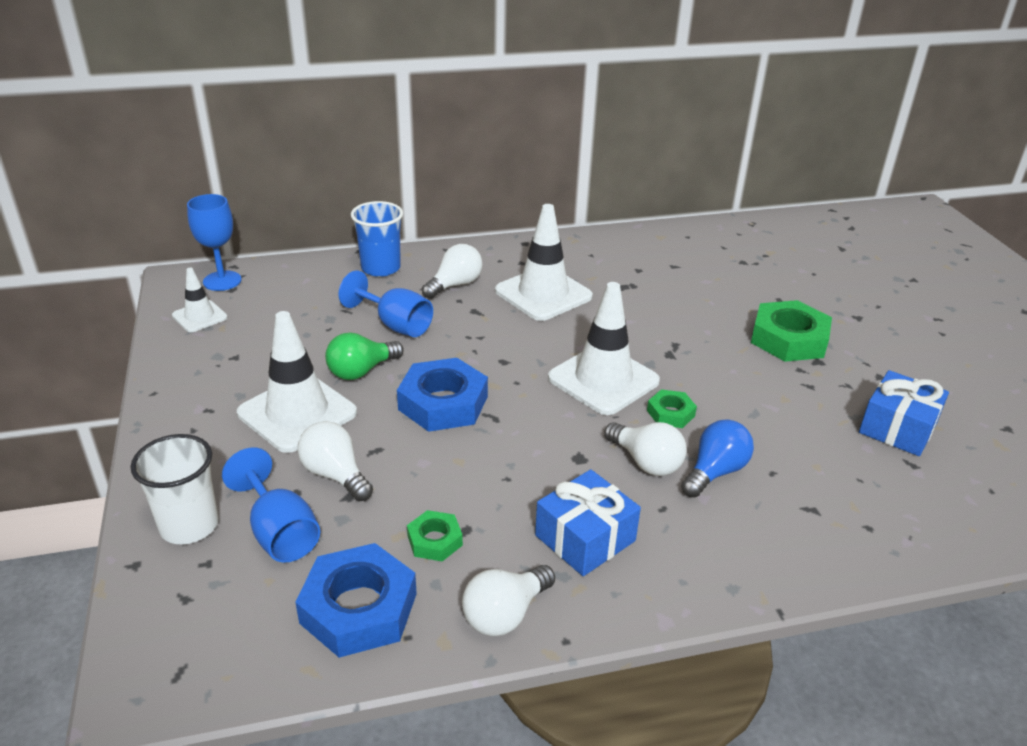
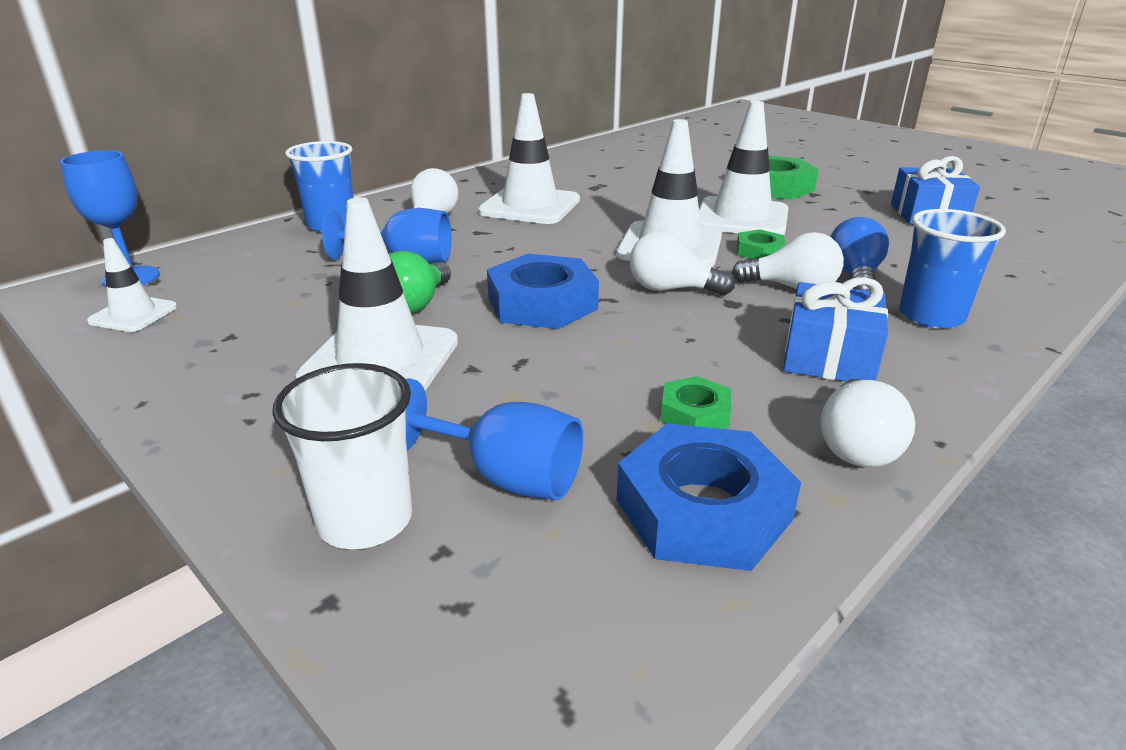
camera: 30 degrees left, 5 degrees down
white light bulb [298,421,373,501] -> white light bulb moved to [630,231,735,296]
none -> white traffic cone [699,101,788,235]
none -> blue cup [899,209,1006,329]

